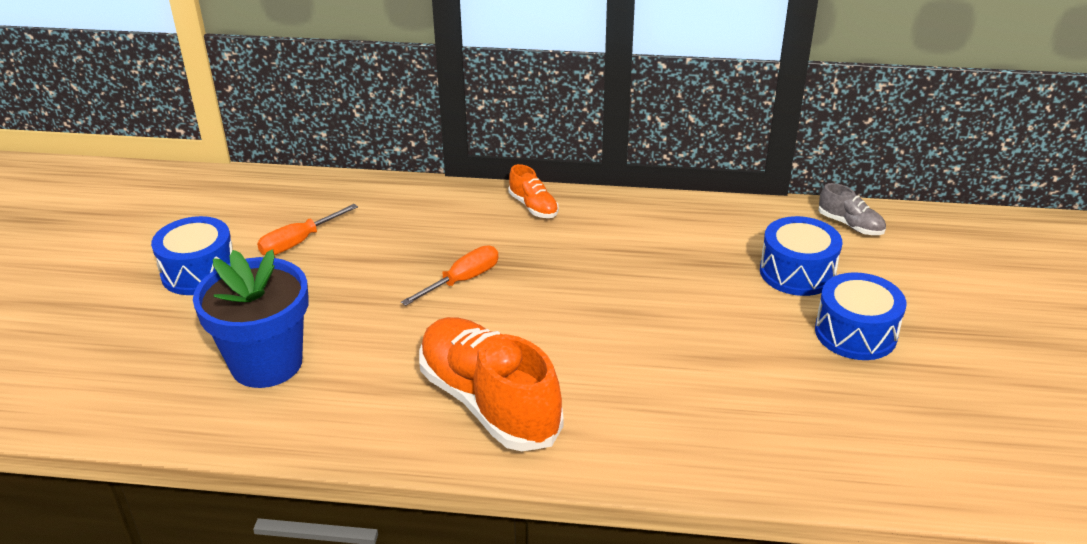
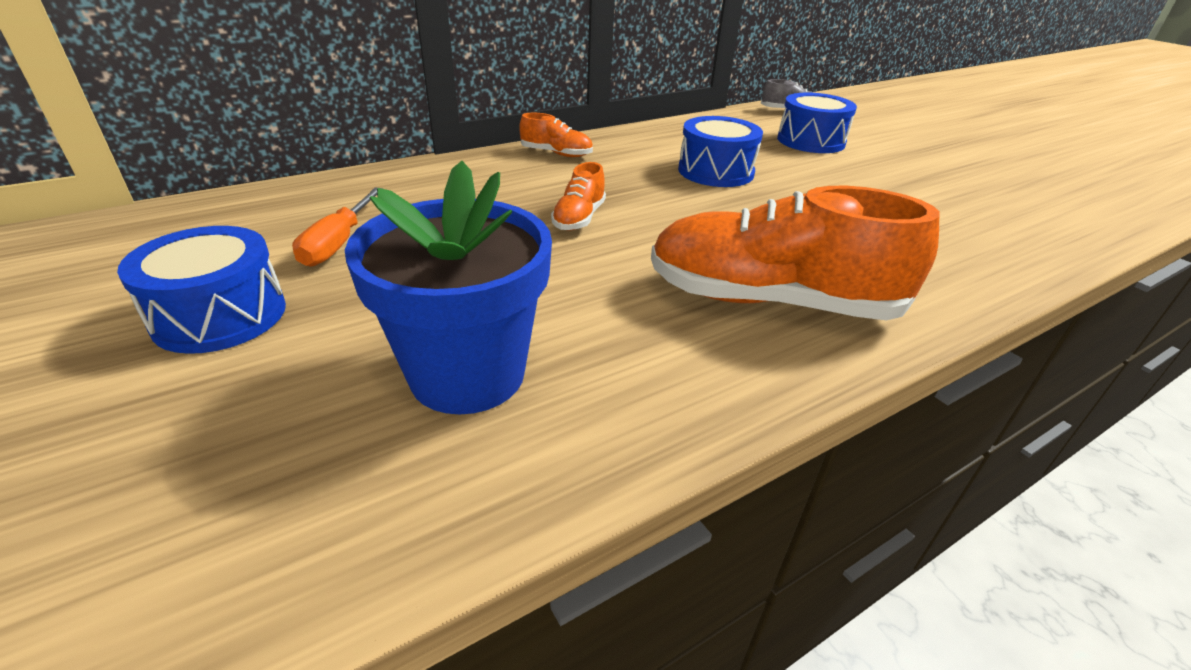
camera: 40 degrees left, 0 degrees up
orange screwdriver [401,246,498,306] -> orange shoe [551,162,606,231]
blue drum [815,272,906,360] -> blue drum moved to [678,116,763,187]

